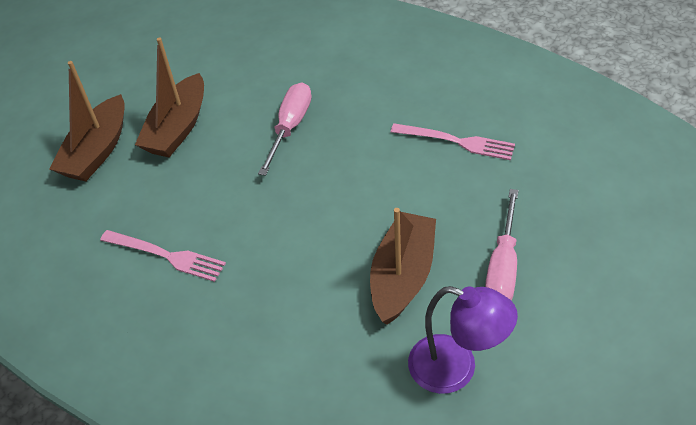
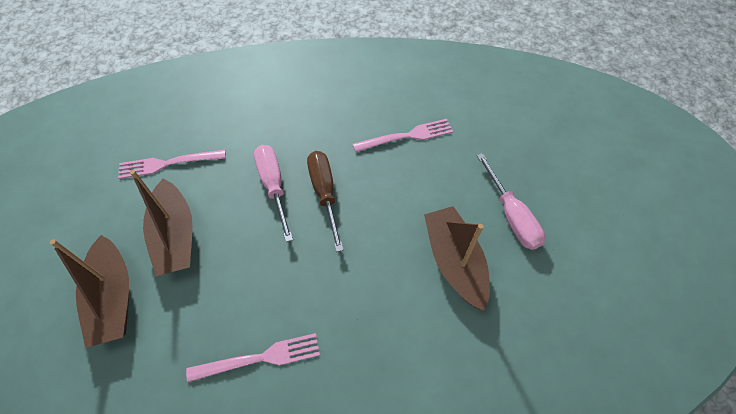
camera: 40 degrees left, 10 degrees up
purple lamp [408,286,518,394] -> none
none -> pink fork [118,150,226,179]
none -> brown screwdriver [307,151,344,252]

